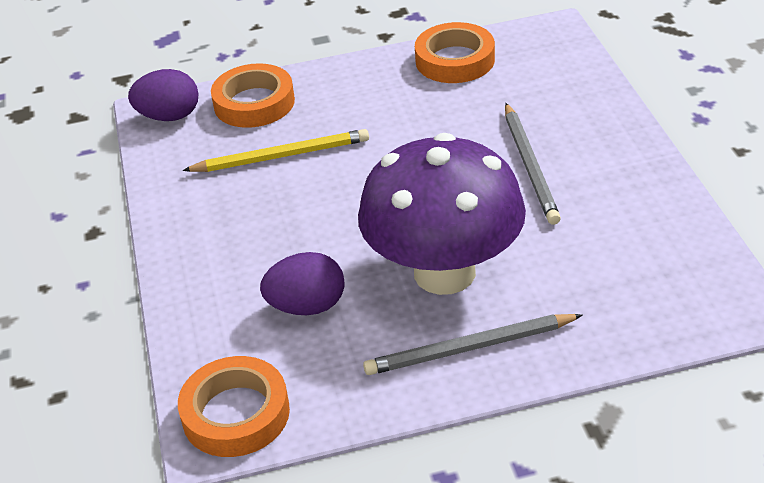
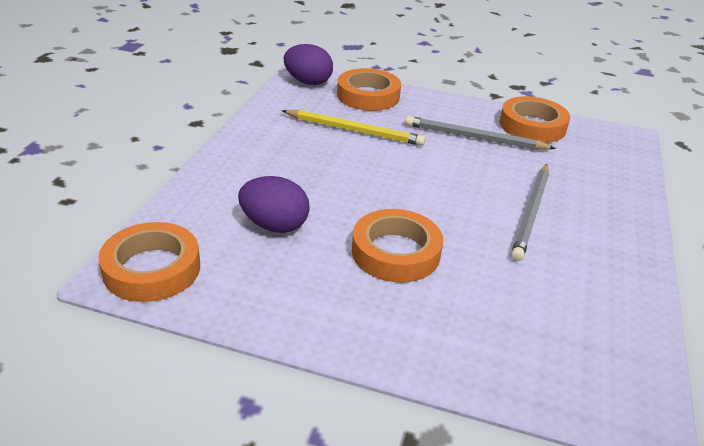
camera: 25 degrees right, 5 degrees down
purple mushroom [358,133,526,295] -> orange tape [352,209,443,283]
grey pencil [363,314,583,375] -> grey pencil moved to [405,116,556,150]

